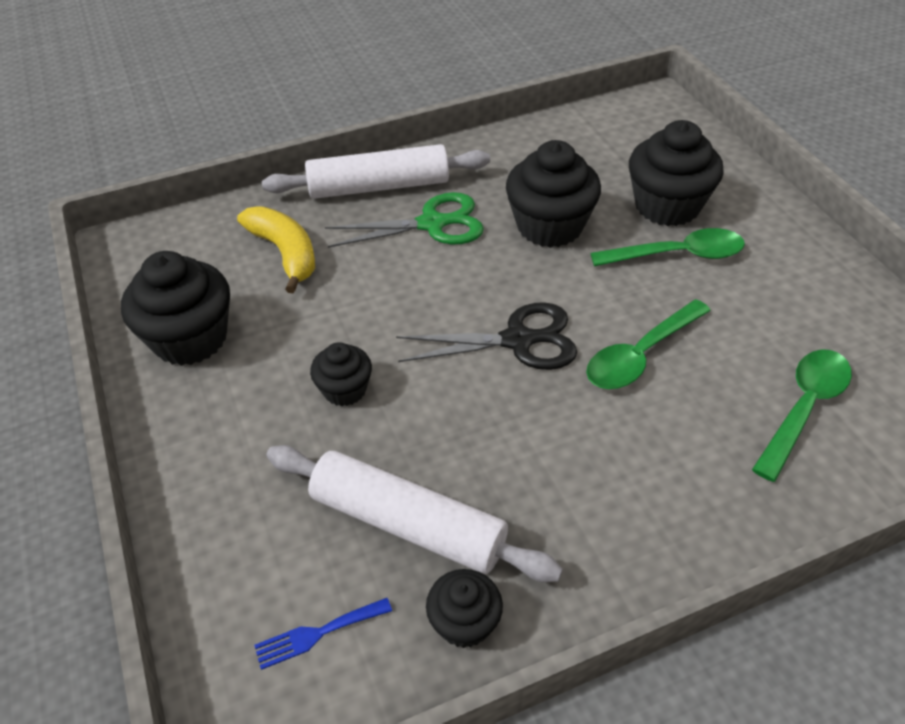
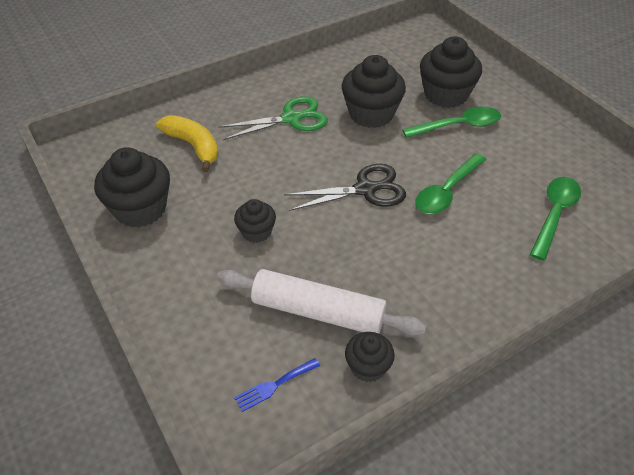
camera: 10 degrees left, 0 degrees up
white rolling pin [262,144,490,199] -> none

